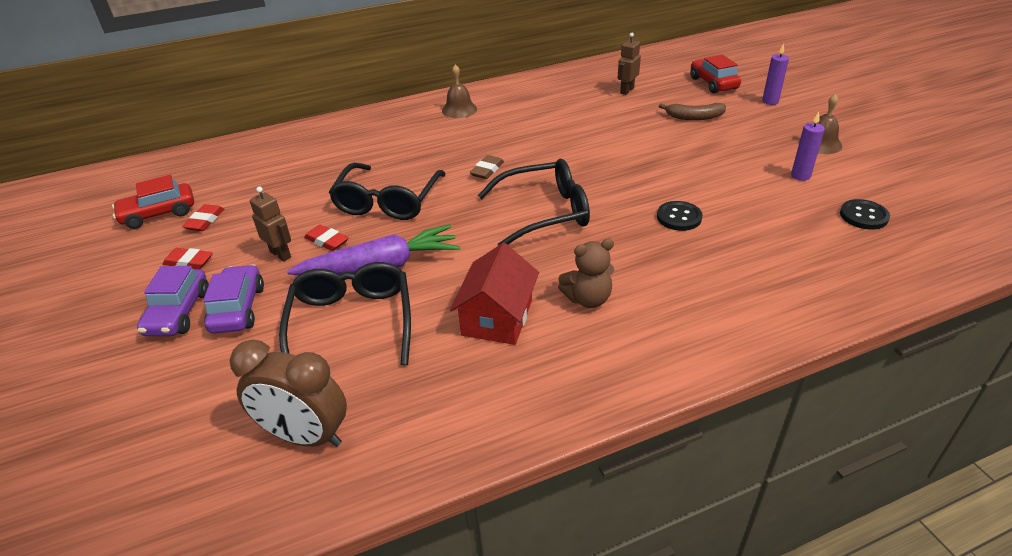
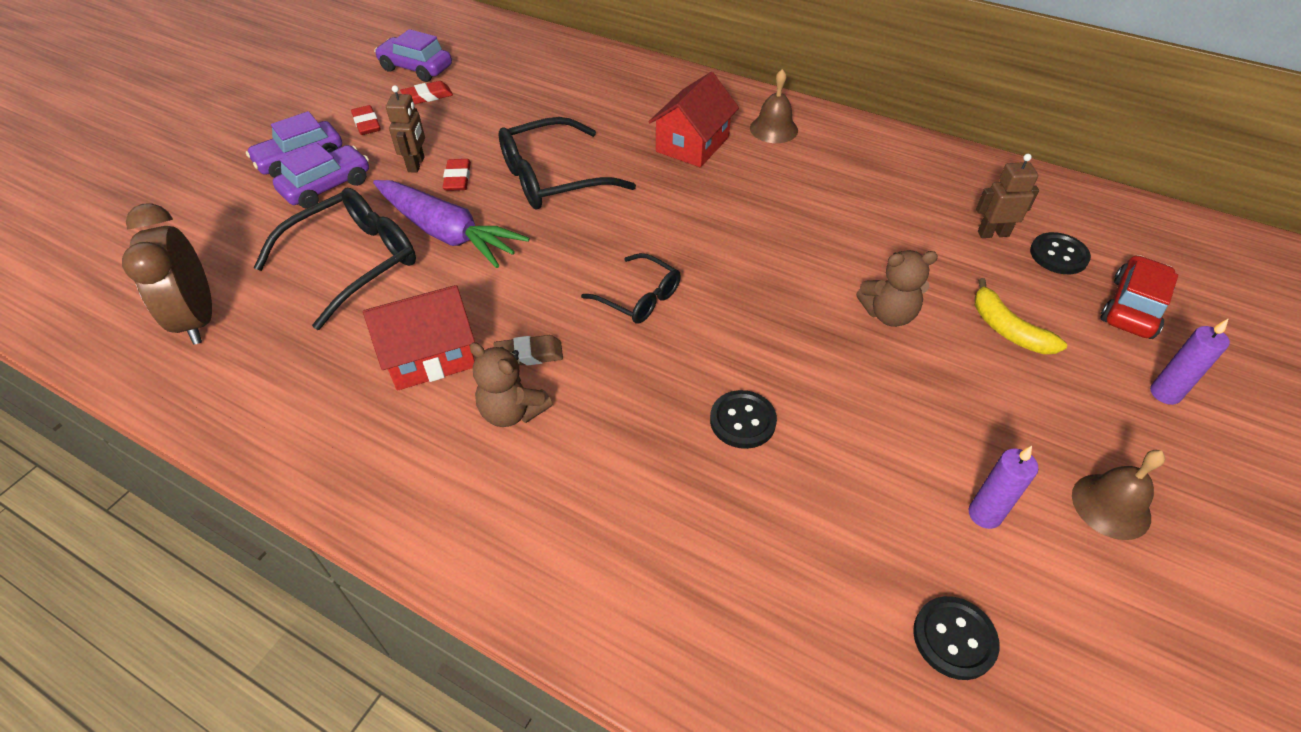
camera: 50 degrees right, 10 degrees up
red car [112,175,194,229] -> purple car [374,29,452,82]
brown eraser [470,155,504,179] -> brown eraser moved to [494,335,563,365]
black glasses [478,159,590,246] -> black glasses [581,253,681,324], size x0.59
brown banana [659,103,726,120] -> yellow banana [975,278,1067,354]
none -> red house [648,72,739,167]
none -> brown teddy bear [856,250,938,327]
none -> black button [1030,232,1091,274]

